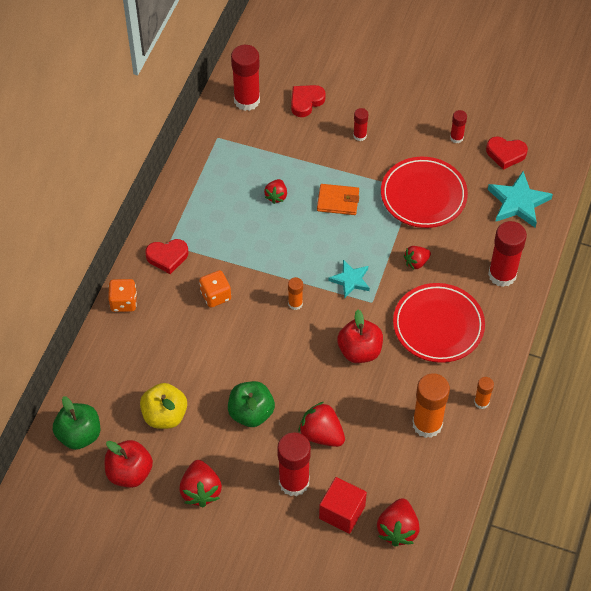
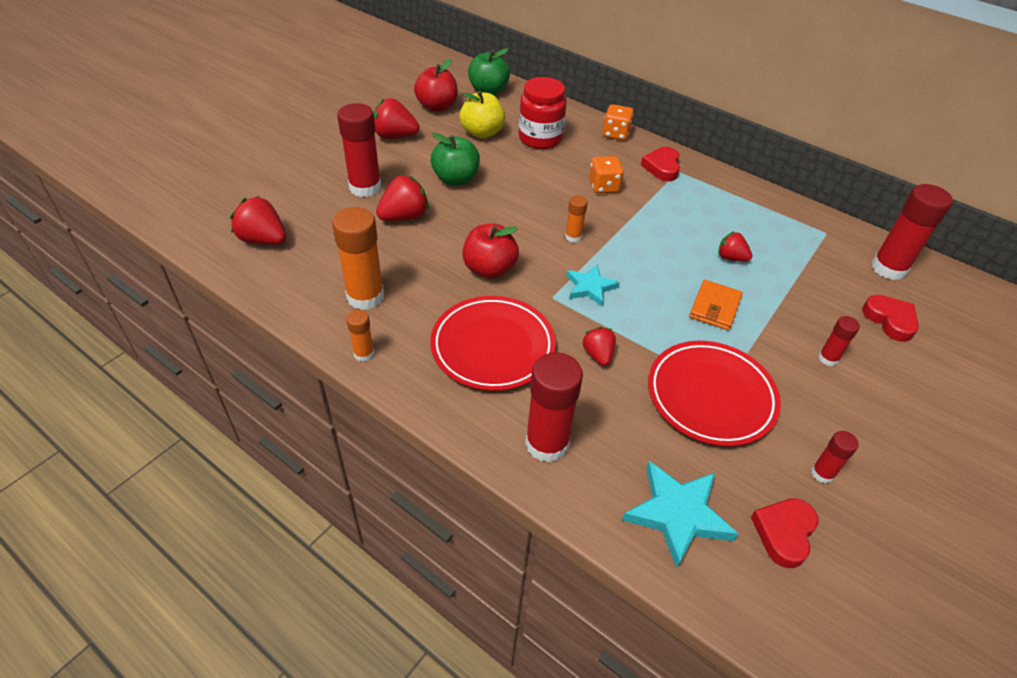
camera: 105 degrees right, 10 degrees down
red cube [319,477,367,534] -> none
none -> red jar [519,77,567,149]

